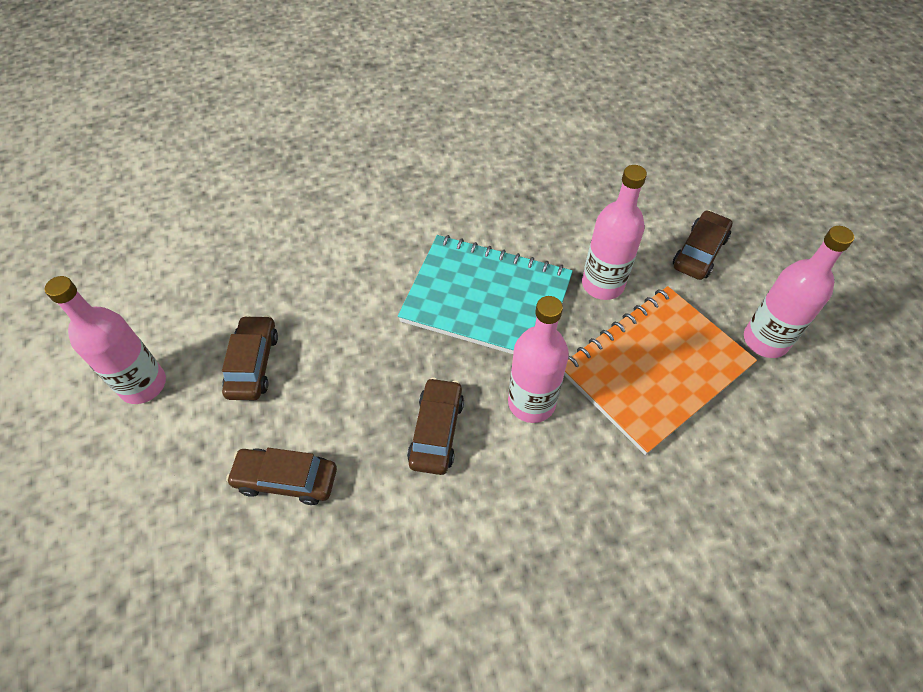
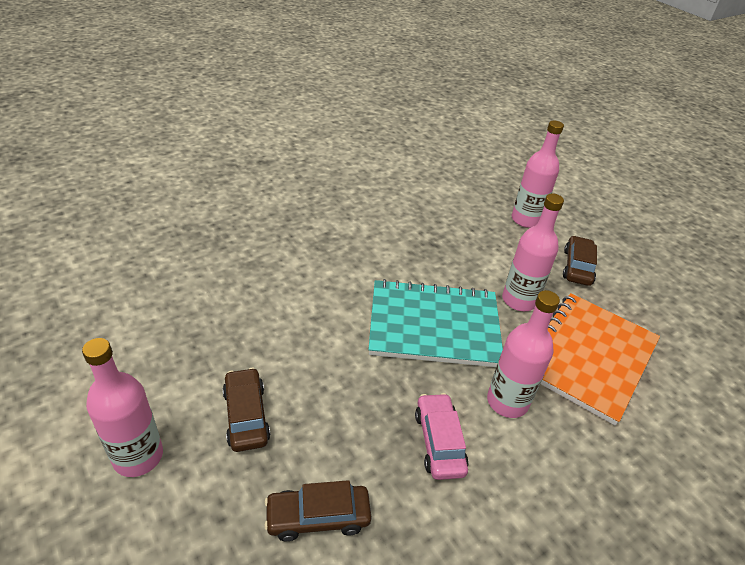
camera: 20 degrees left, 15 degrees down
brown car [407,378,464,475] -> pink car [415,393,469,480]
pink bottle [744,226,854,358] -> pink bottle moved to [512,120,564,228]

